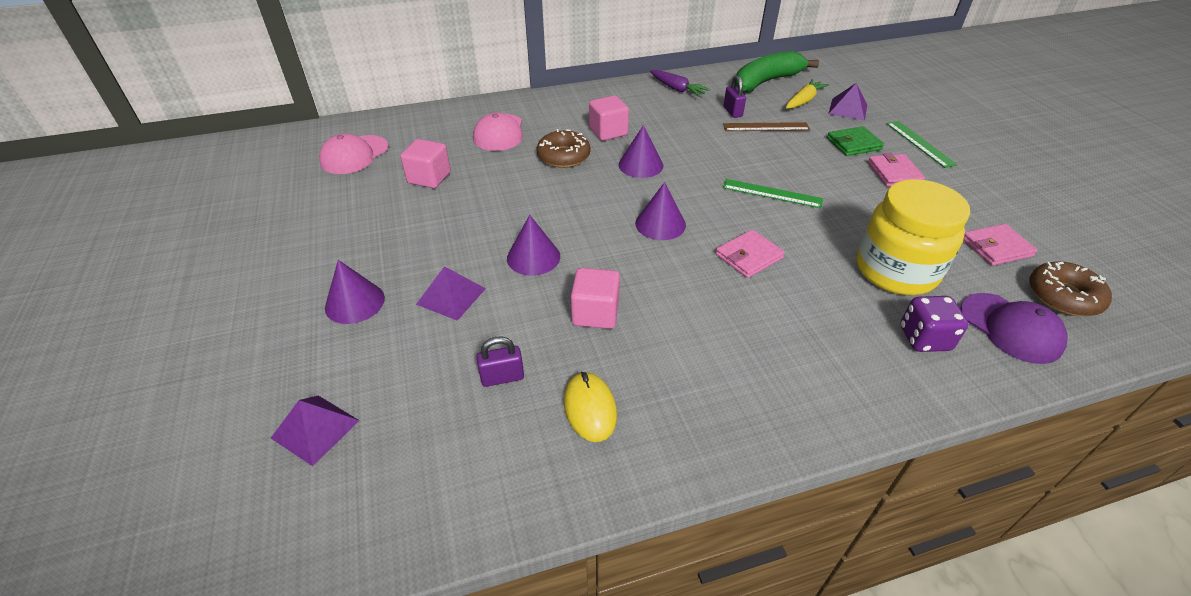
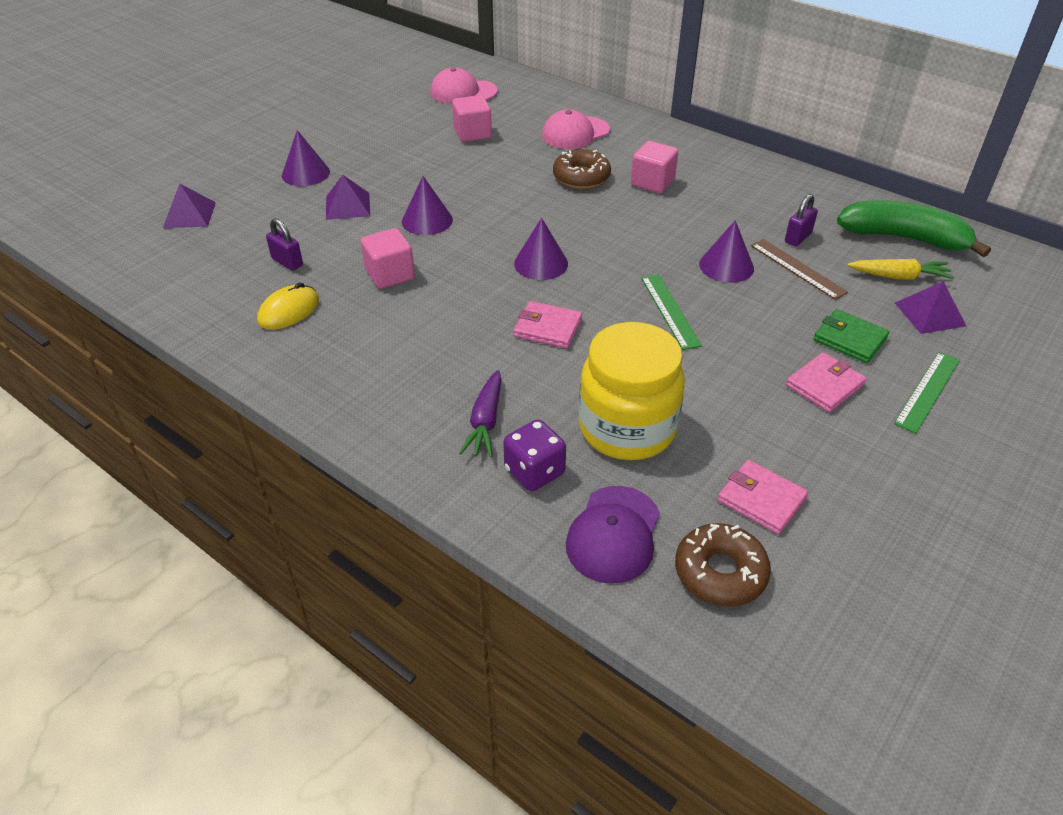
camera: 55 degrees right, 0 degrees up
purple cone [619,125,663,178] -> purple cone moved to [699,220,754,283]
purple carrot [650,70,710,97] -> purple carrot moved to [459,370,502,458]

